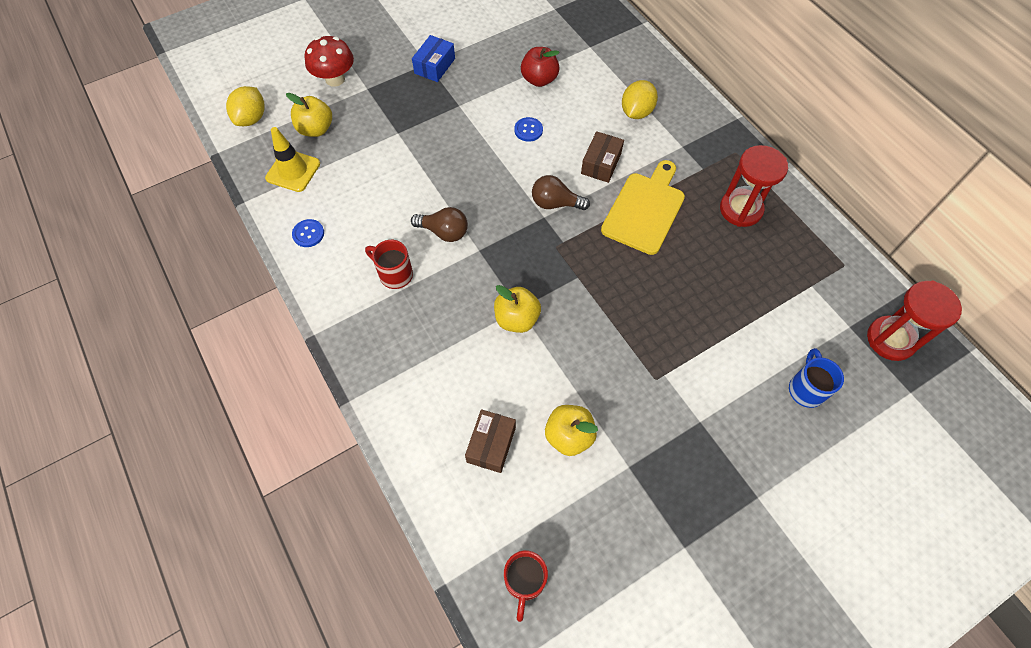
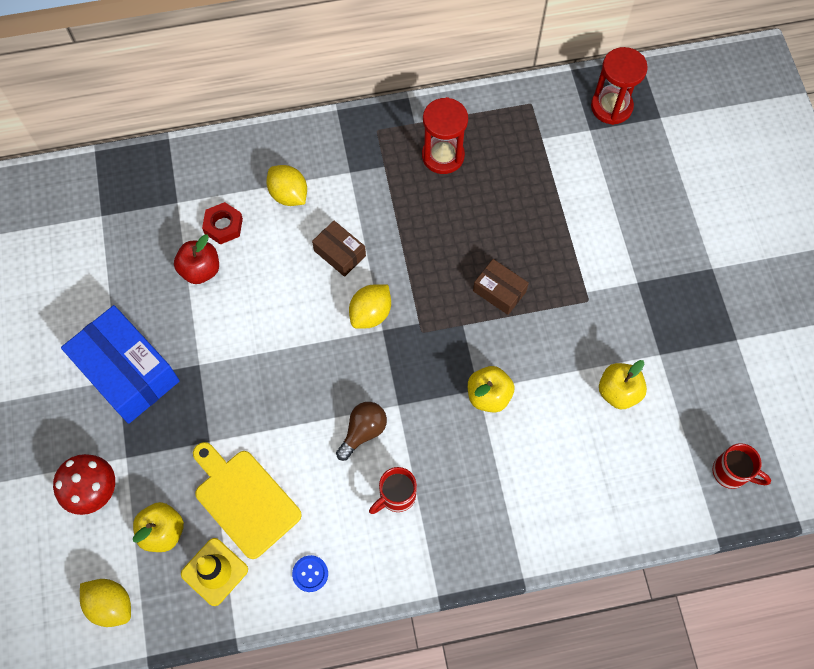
camera: 70 degrees left, 5 degrees up
blue box [412,35,455,82] -> blue box [61,305,180,424], size x1.97
brown box [465,409,516,473] -> brown box moved to [473,259,529,315]
blue button [514,117,543,142] -> none
brown light bulb [532,175,590,210] -> yellow lemon [349,284,391,329]
yellow cutting board [601,160,685,255] -> yellow cutting board moved to [193,442,302,559]
blue mug [789,348,844,408] -> none
none -> red nut [202,202,243,245]

